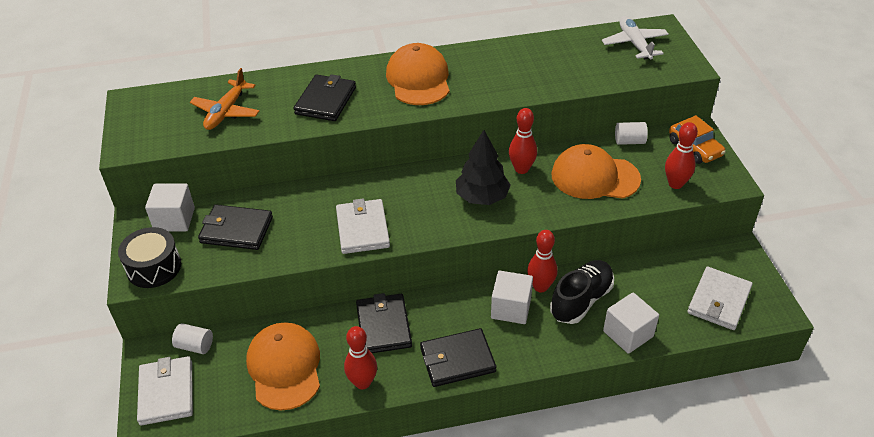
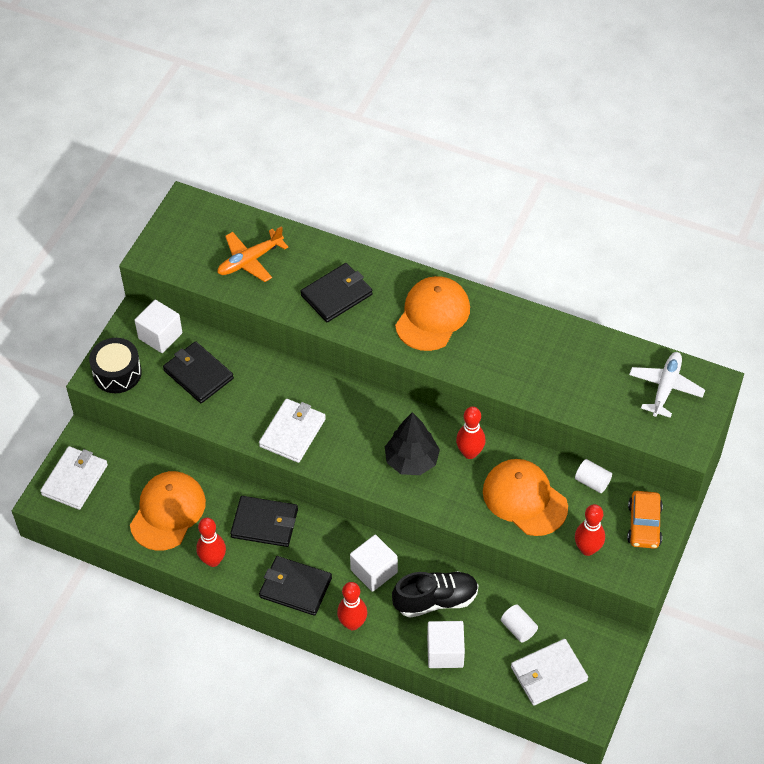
camera: 35 degrees right, 10 degrees up
white cylinder [172,323,213,354] -> white cylinder moved to [501,605,538,643]
black wallet [356,293,412,353] -> black wallet turned 75 degrees clockwise [230,496,298,547]
red bowling pin [527,230,558,292] -> red bowling pin moved to [337,582,367,630]

